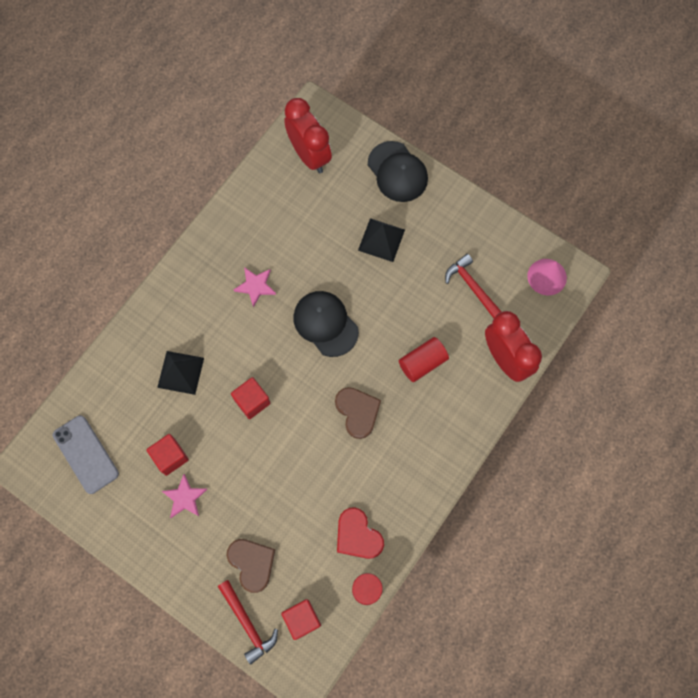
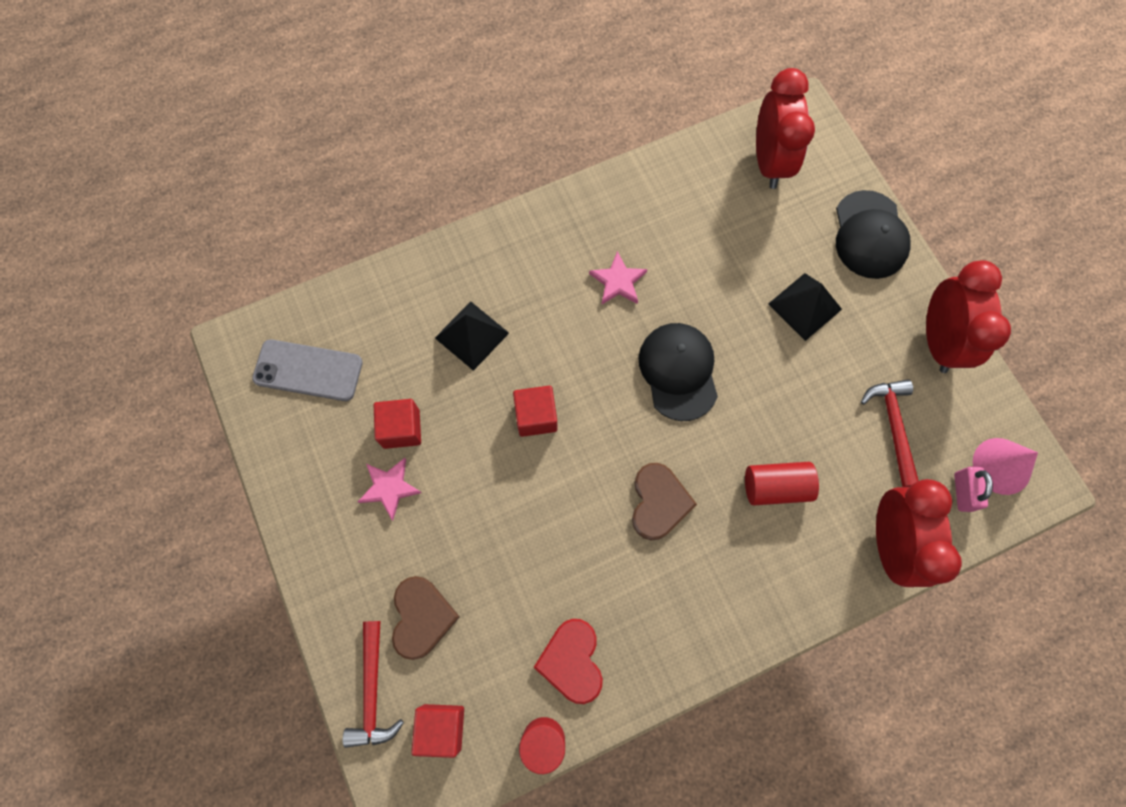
camera: 30 degrees right, 0 degrees up
grey phone [53,415,119,494] -> grey phone turned 75 degrees counterclockwise [252,339,363,401]
none -> red clock [926,260,1011,373]
none -> pink padlock [954,467,993,512]

